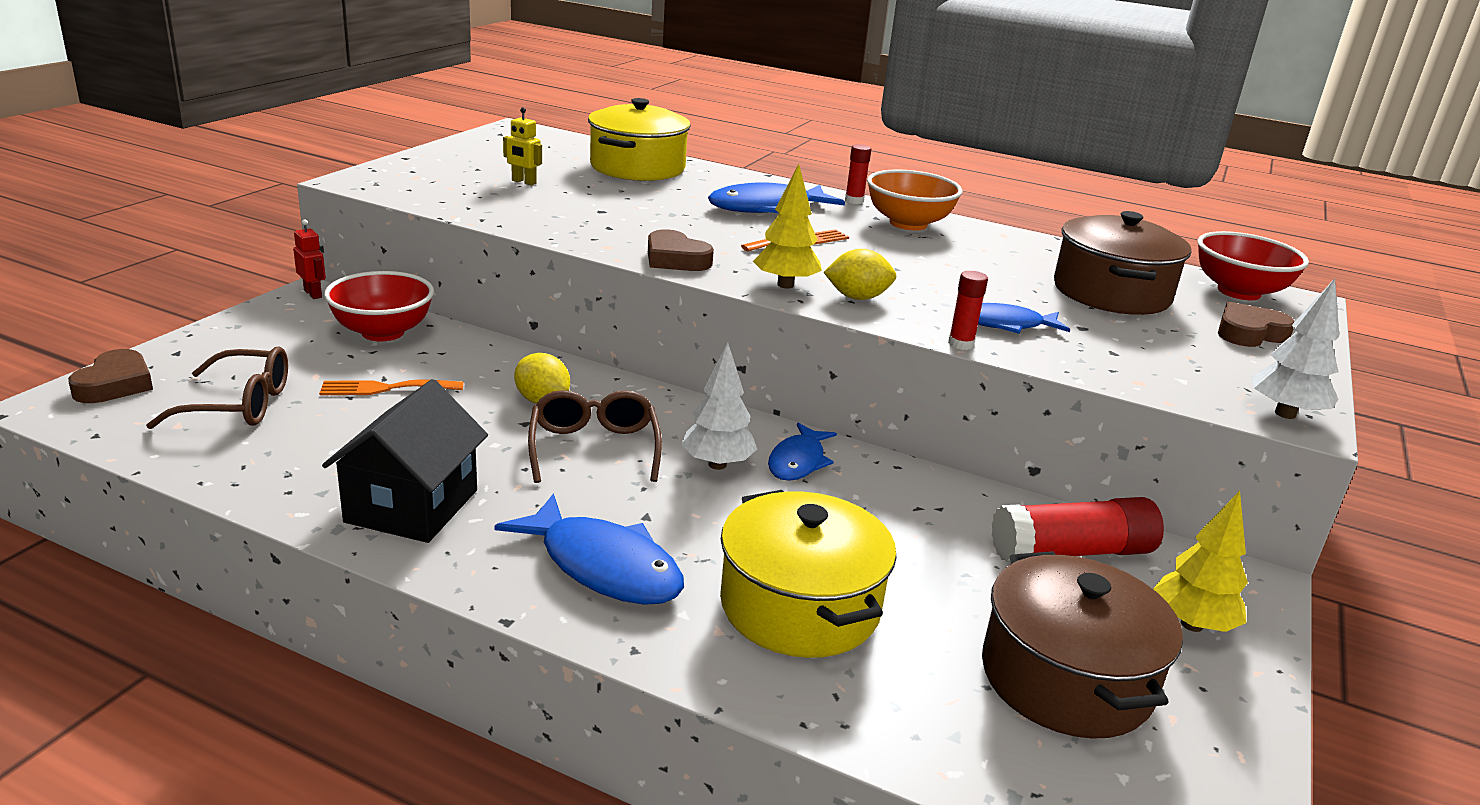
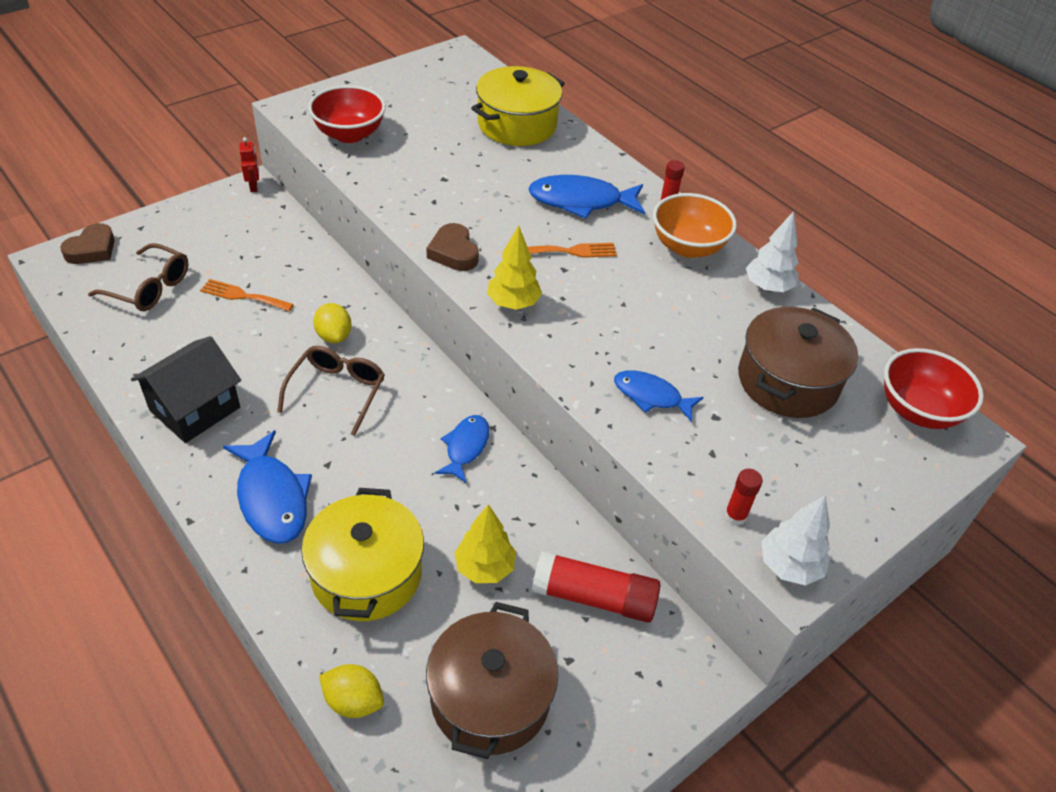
camera: 25 degrees right, 20 degrees up
red bowl [324,271,434,341] -> red bowl moved to [308,85,386,143]
yellow robot [503,107,542,186] -> none
white tree [681,342,757,470] -> white tree moved to [746,211,799,292]
blue fish [768,423,837,481] -> blue fish turned 150 degrees clockwise [435,415,489,483]
yellow lemon [824,249,896,300] -> yellow lemon moved to [319,664,384,718]
red glue stick [948,271,988,350] -> red glue stick moved to [725,469,763,525]
yellow tree [1153,491,1248,632] -> yellow tree moved to [454,504,516,583]
brown heart [1218,302,1295,347] -> none

